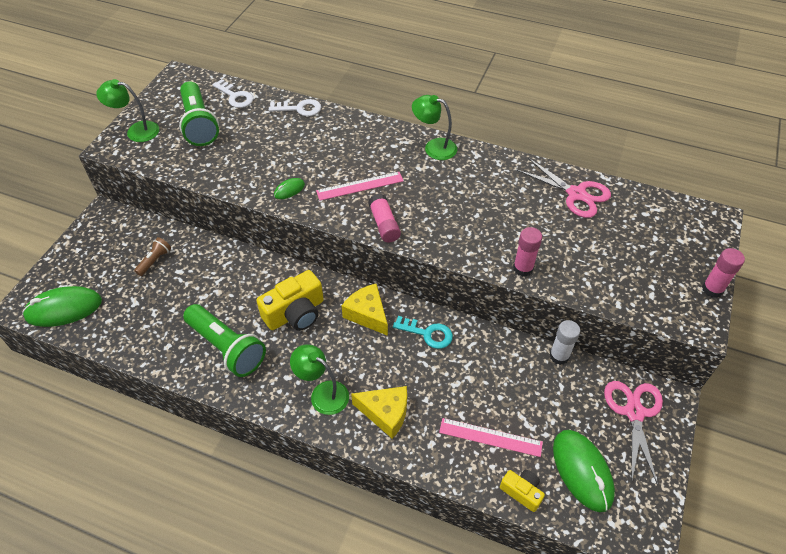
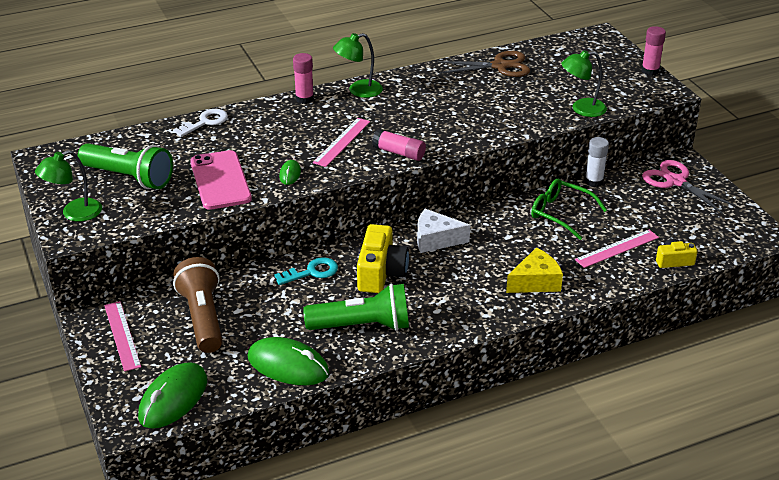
camera: 45 degrees left, 15 degrees down
brown flashlight [134,237,171,276] -> brown flashlight [173,257,223,353], size x2.08
white key [212,79,253,108] -> none
green lamp [290,344,349,415] -> green lamp moved to [561,50,607,117]
yellow cheese [341,284,388,336] -> white cheese [417,209,470,253]
turquoise key [393,316,453,349] -> turquoise key moved to [274,257,338,285]
pink glue stick [513,227,542,277] -> pink glue stick moved to [293,53,314,104]
pink scissors [516,158,611,218] -> brown scissors [438,51,530,77]
green mouse [553,430,615,512] -> green mouse moved to [247,337,329,385]
none -> pink ruler [104,301,141,372]
none -> pink phone [190,150,252,210]
none -> green glasses [531,179,607,240]

